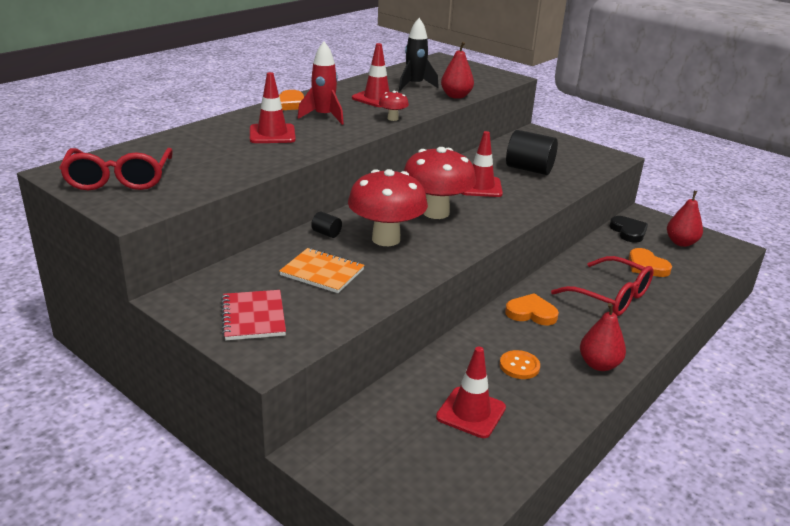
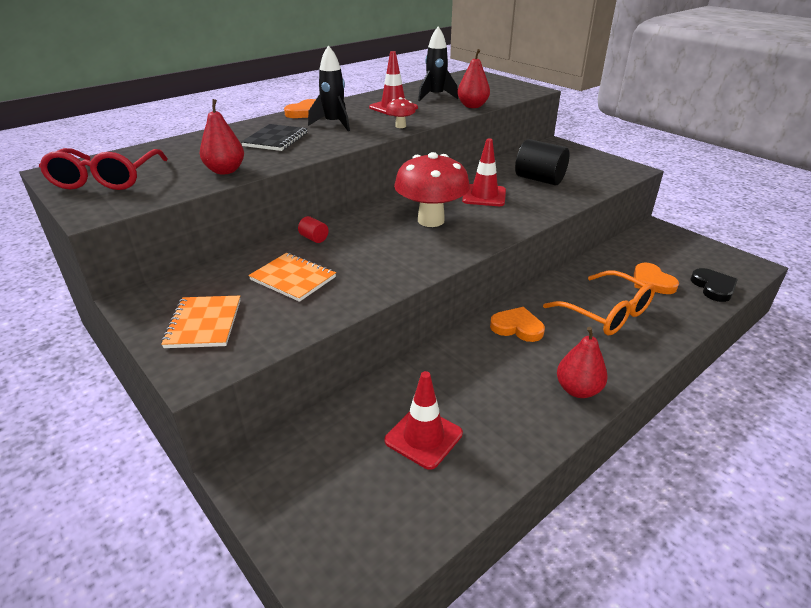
camera: 10 degrees right, 5 degrees up
red notebook [221,290,286,340] -> orange notebook [161,296,241,348]
red traffic cone [250,72,296,143] -> black notebook [241,124,308,151]
red rocket [297,42,344,125] -> black rocket [308,45,350,131]
black cylinder [311,212,342,238] -> red cylinder [298,216,328,243]
red mushroom [348,169,428,246] -> none
orange button [500,350,540,379] -> none
red glasses [551,256,654,316] -> orange glasses [543,271,655,336]
black heart [609,216,648,242] -> black heart moved to [690,268,738,302]
red pear [667,191,703,247] -> red pear moved to [200,99,244,175]

